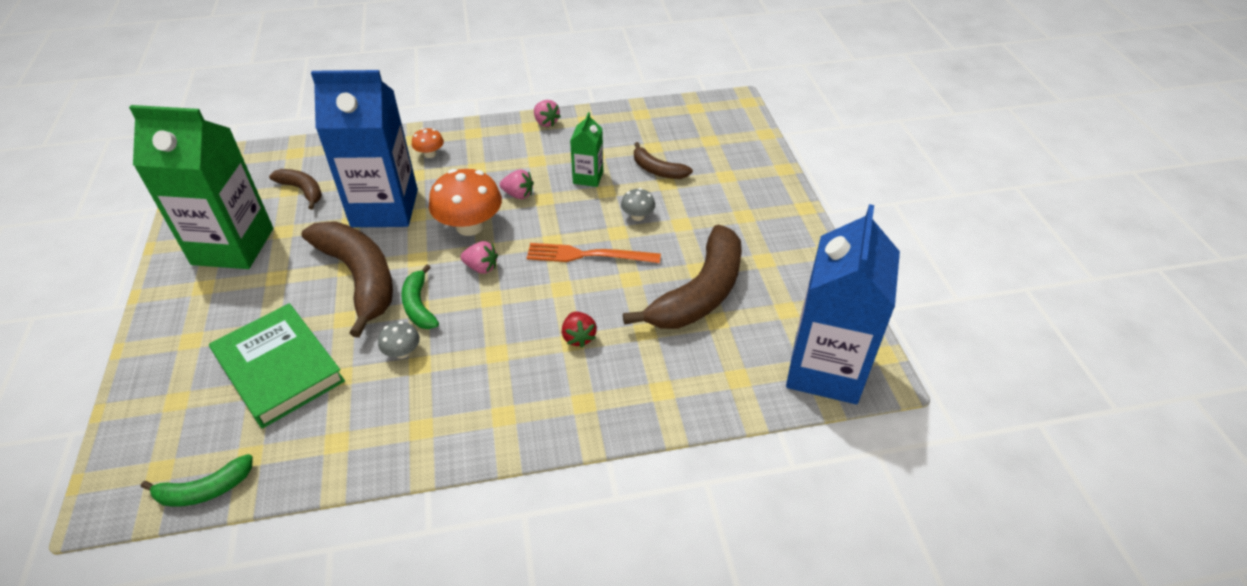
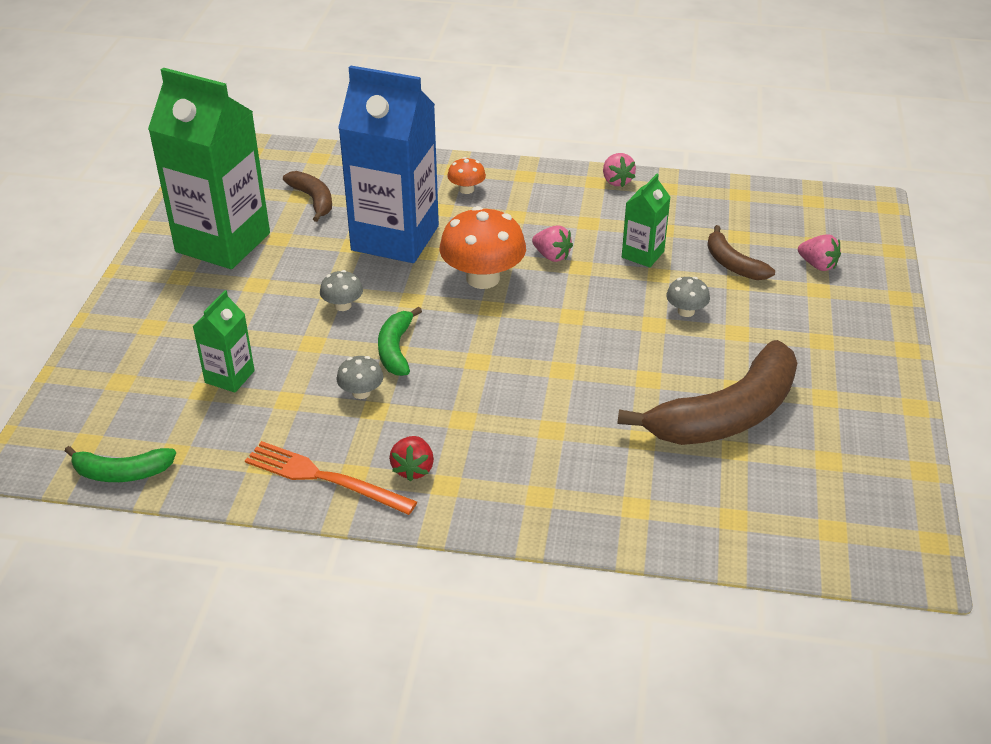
camera: 20 degrees right, 5 degrees down
green book [209,303,345,428] -> green carton [192,290,255,393]
brown banana [301,221,393,338] -> grey mushroom [320,270,363,311]
pink strawberry [460,241,498,274] -> pink strawberry moved to [798,234,841,271]
orange fork [527,243,661,263] -> orange fork moved to [245,441,417,515]
red strawberry [562,312,597,348] -> red strawberry moved to [389,436,434,481]
blue carton [786,204,900,404] -> none

